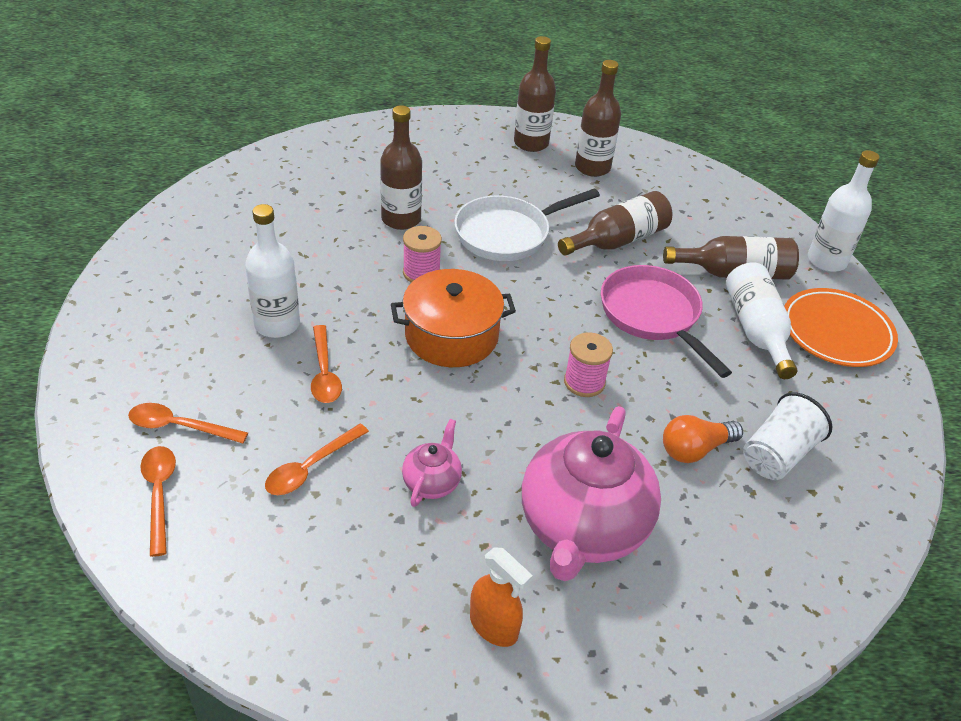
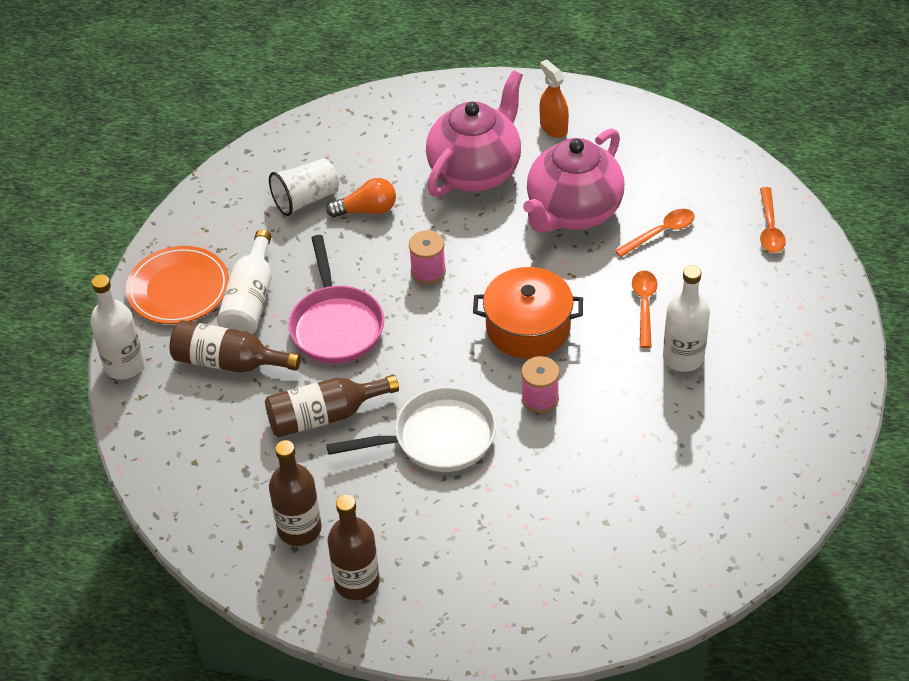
camera: 160 degrees left, 5 degrees up
orange spoon [128,403,248,443] -> none
brown bottle [380,105,422,230] -> none
pink teapot [402,419,462,507] -> pink teapot [523,128,624,233], size x2.22

